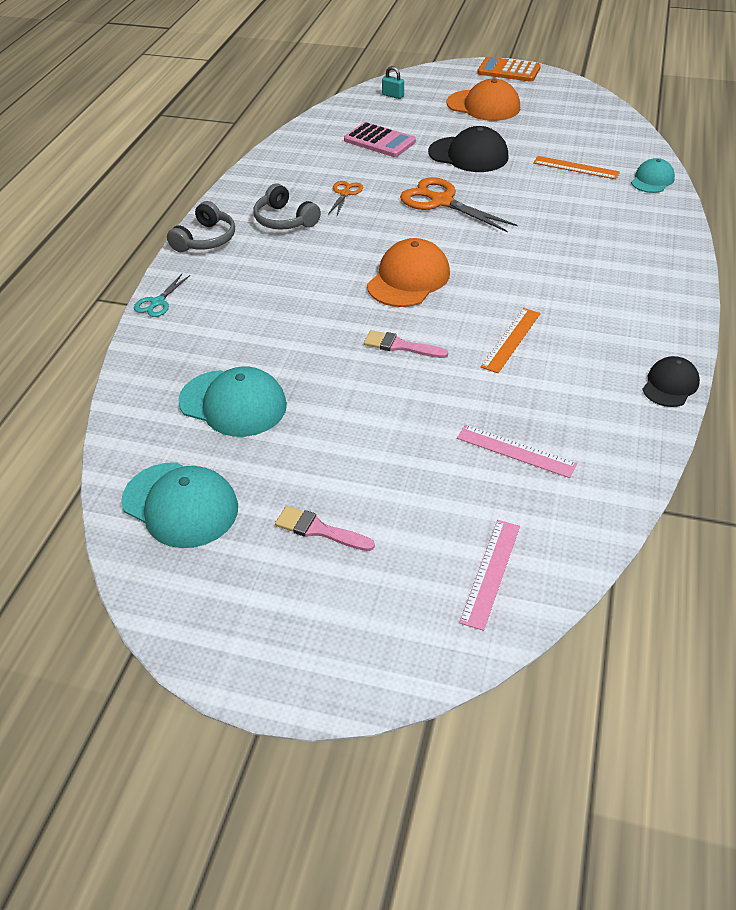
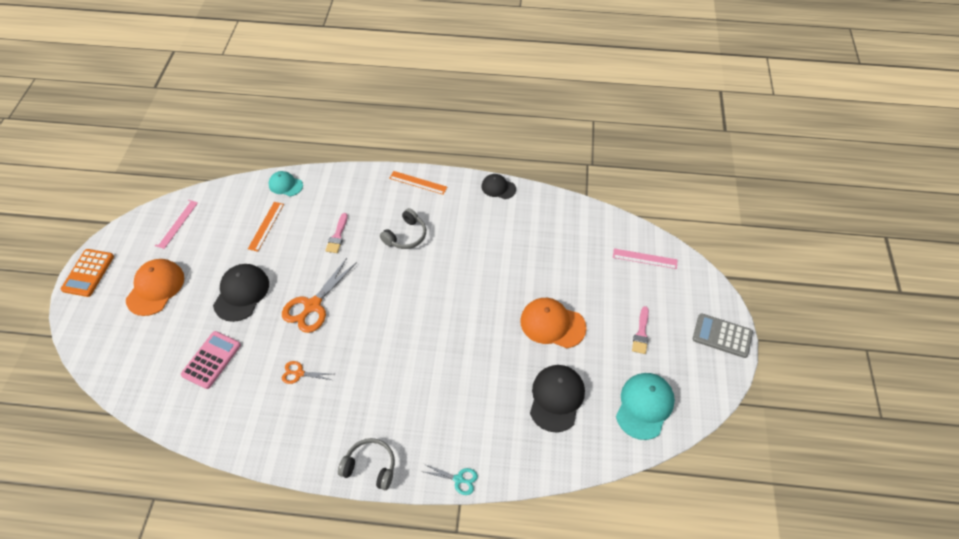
camera: 100 degrees left, 10 degrees up
turquoise cap [178,367,287,437] -> black cap [530,365,585,432]
grey headphones [254,184,321,230] -> grey headphones moved to [380,208,426,249]
pink brush [364,330,448,358] -> pink brush moved to [325,213,348,253]
orange cap [367,238,450,307] -> orange cap moved to [520,298,587,348]
turquoise padlock [382,66,404,99] -> none
pink ruler [457,425,577,478] -> pink ruler moved to [155,200,198,249]
orange ruler [481,308,541,373] -> orange ruler moved to [389,171,447,195]
none -> grey calculator [693,313,753,358]

